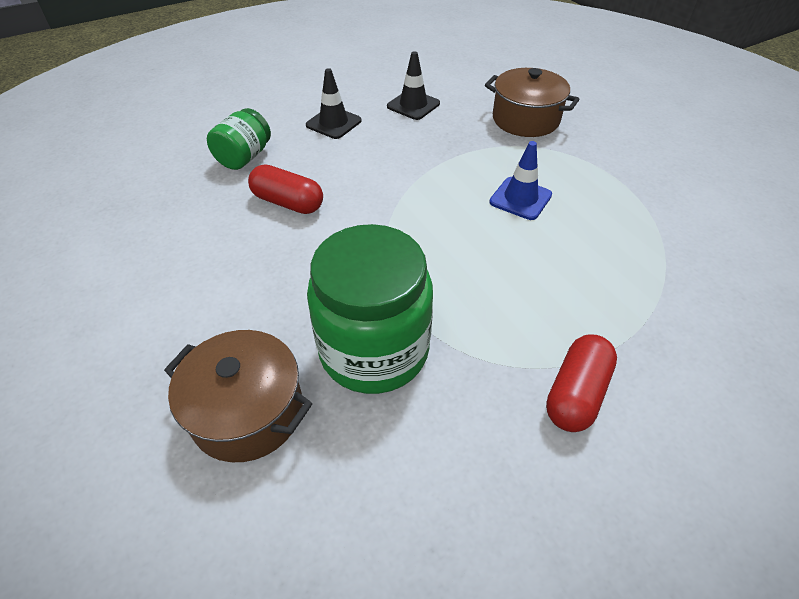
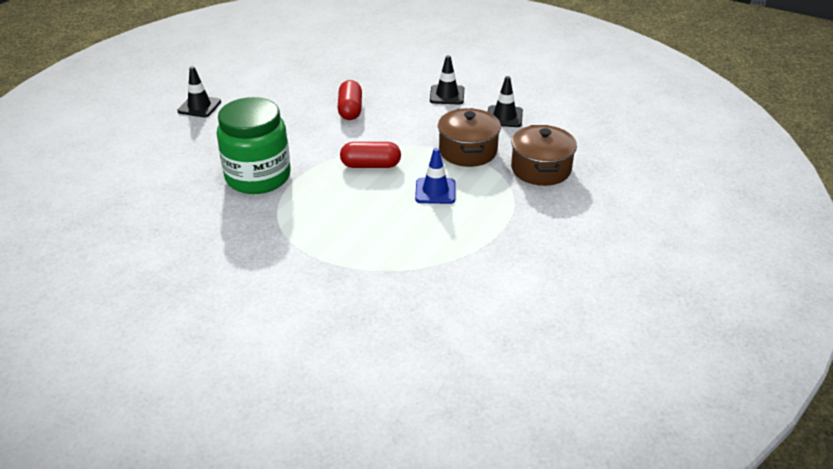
camera: 60 degrees right, 10 degrees down
brown pot [164,330,313,462] -> brown pot moved to [438,108,501,167]
green jar [207,108,271,170] -> none
red capsule [546,334,617,432] -> red capsule moved to [340,142,401,168]
none -> black traffic cone [177,66,221,117]

